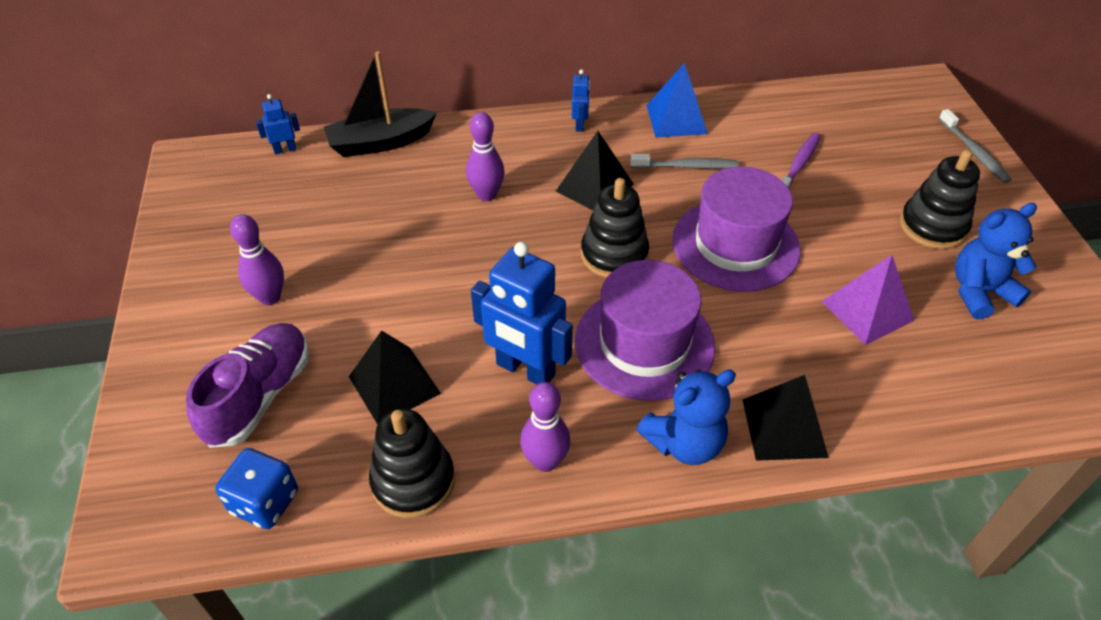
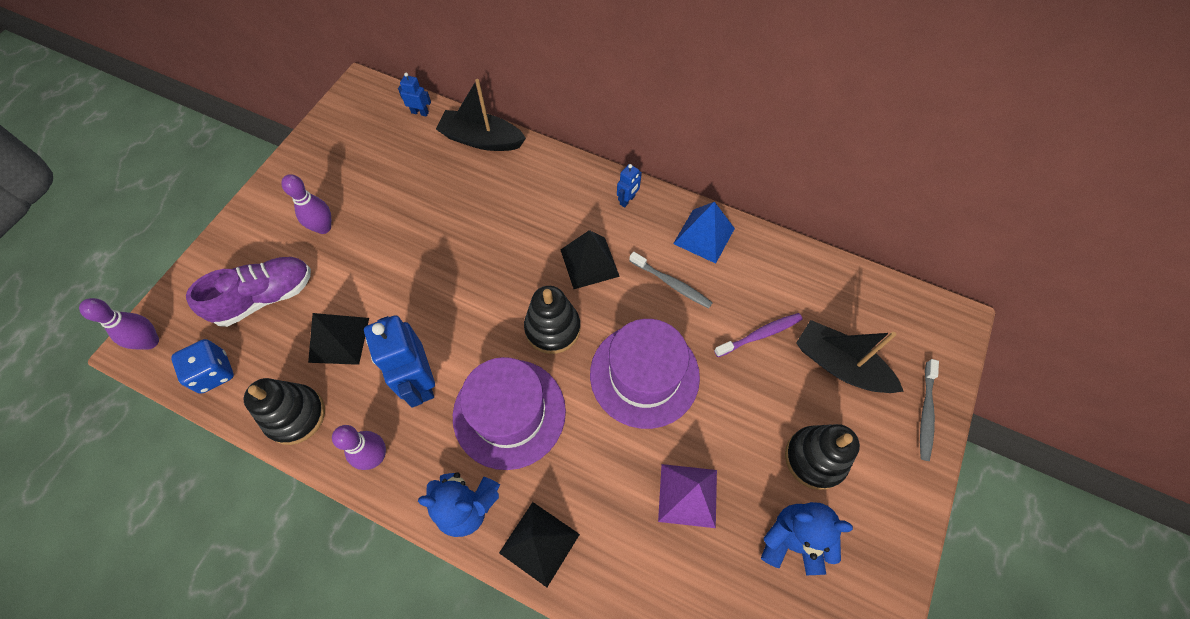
camera: 35 degrees right, 15 degrees up
purple bowling pin [466,112,504,201] -> purple bowling pin moved to [79,298,159,349]
none -> black boat [796,320,904,393]

